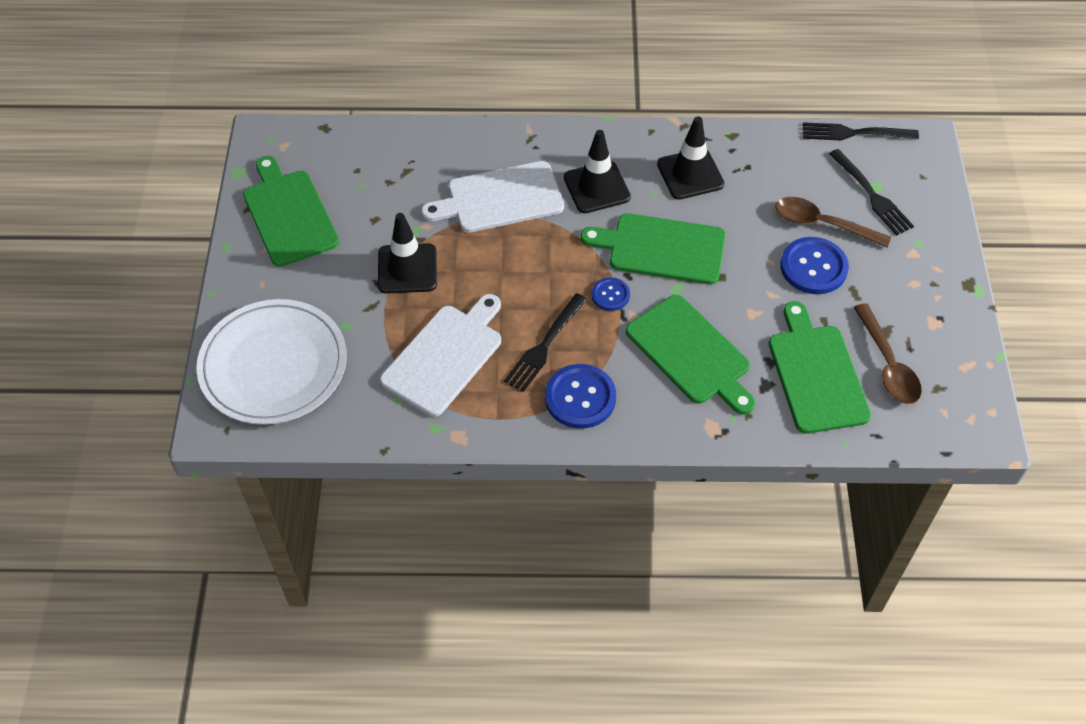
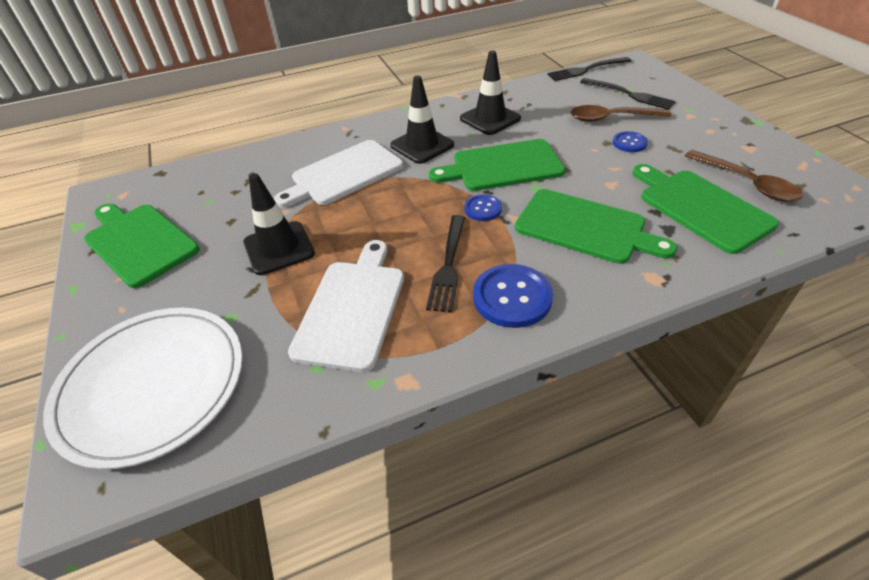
camera: 20 degrees left, 10 degrees down
blue button [780,237,849,294] -> blue button [613,131,648,152], size x0.57

